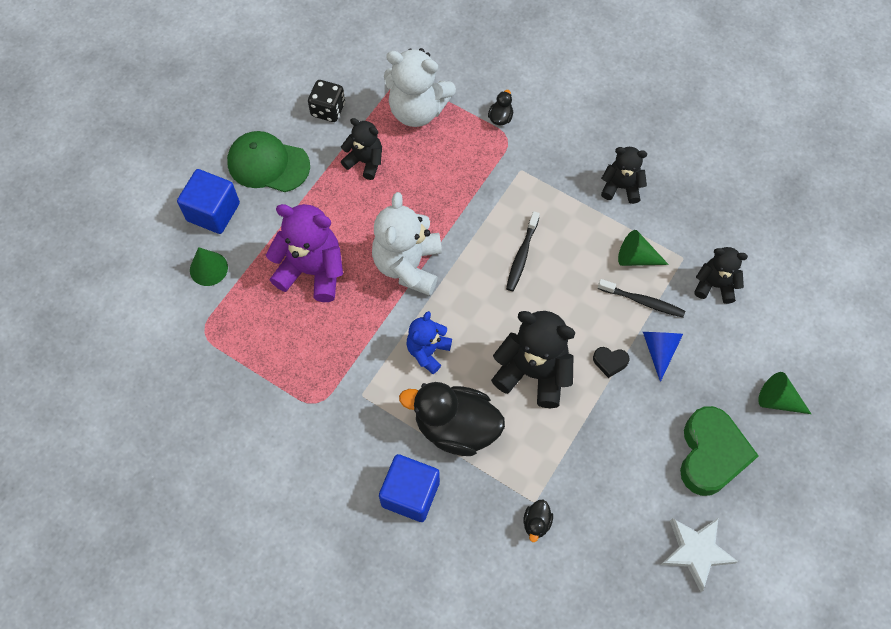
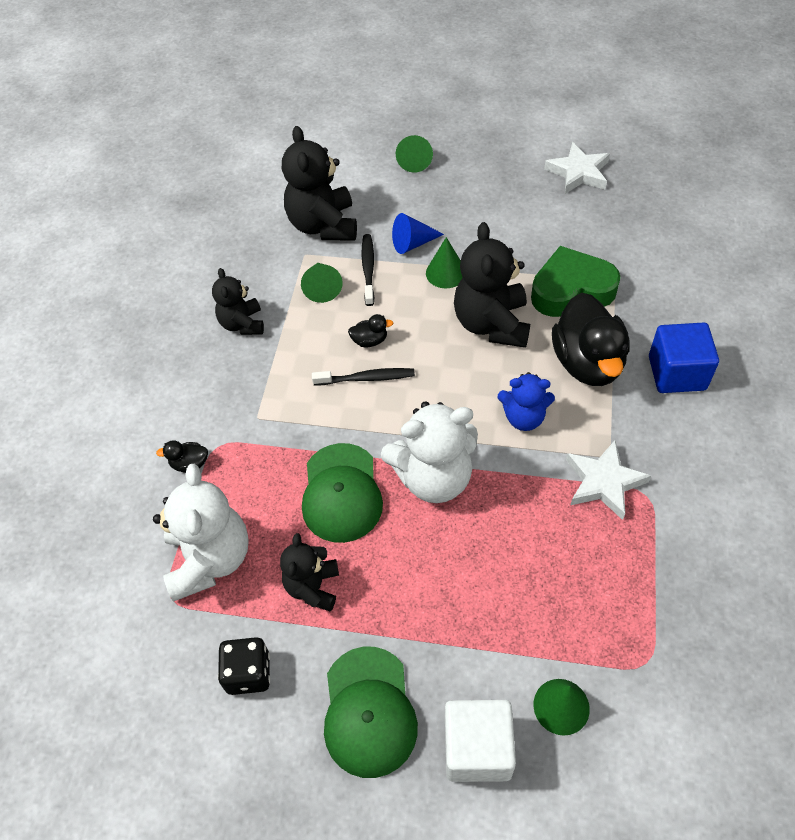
camera: 110 degrees left, 10 degrees down
blue cube [177,169,240,234] -> white cube [445,700,516,782]
purple teddy bear [266,204,343,302] -> none
black duck [523,500,553,542] -> black duck moved to [348,314,394,348]
black heart [593,347,630,378] -> green cone [426,237,463,288]
green heart [680,406,759,496] -> green heart moved to [531,246,621,317]
black teddy bear [694,247,748,304] -> black teddy bear [282,126,357,241], size x1.67
none -> green cap [302,443,383,543]
none -> white star [566,440,651,520]

